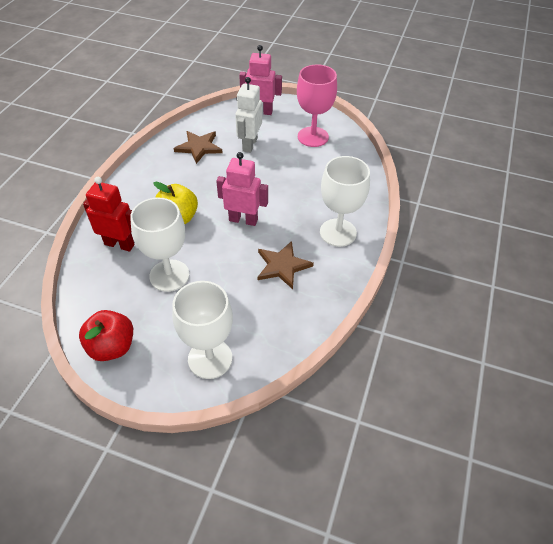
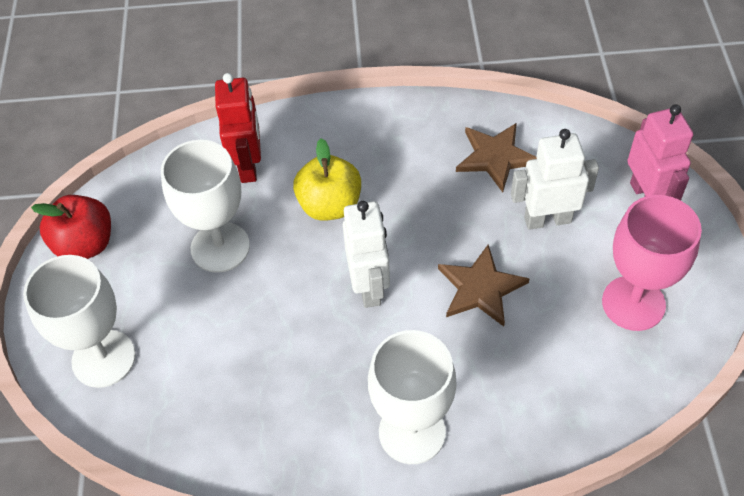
camera: 70 degrees right, 5 degrees up
pink robot [216,152,268,226] -> white robot [343,201,390,308]
brown star [257,241,314,289] -> brown star moved to [438,244,530,327]

